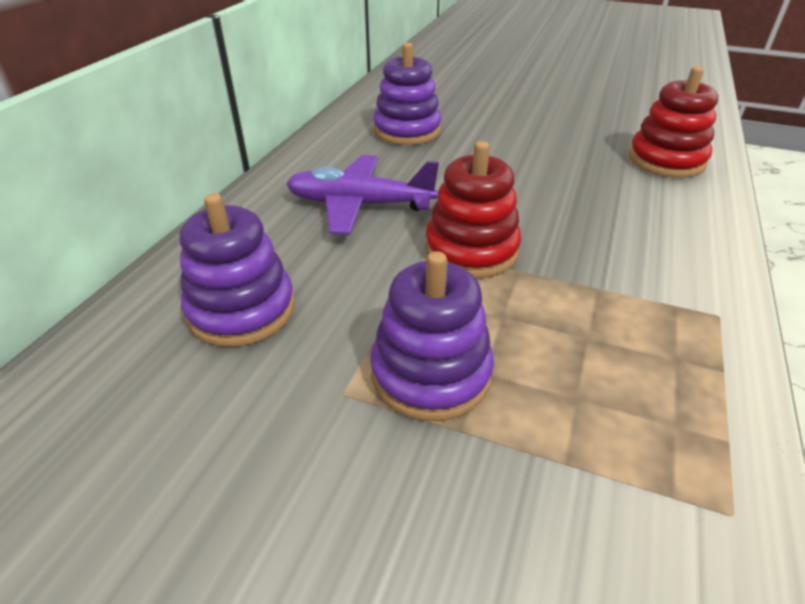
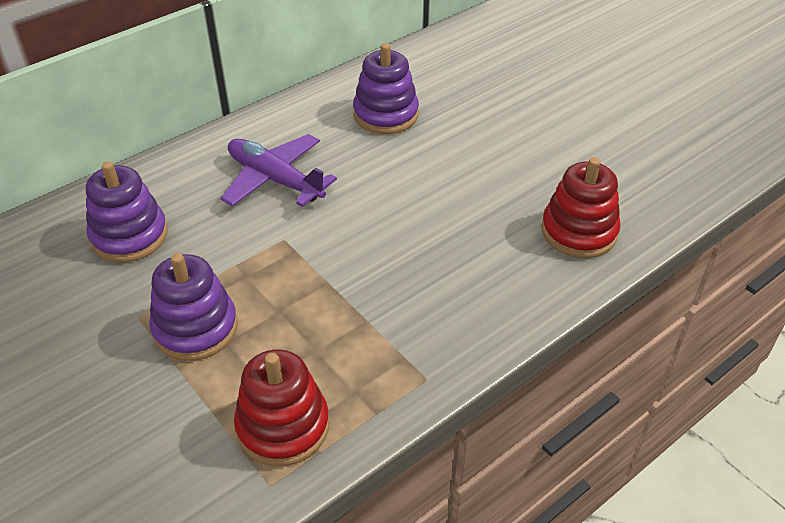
camera: 30 degrees right, 5 degrees up
red stacking toy [425,141,521,278] -> red stacking toy moved to [234,349,329,466]

